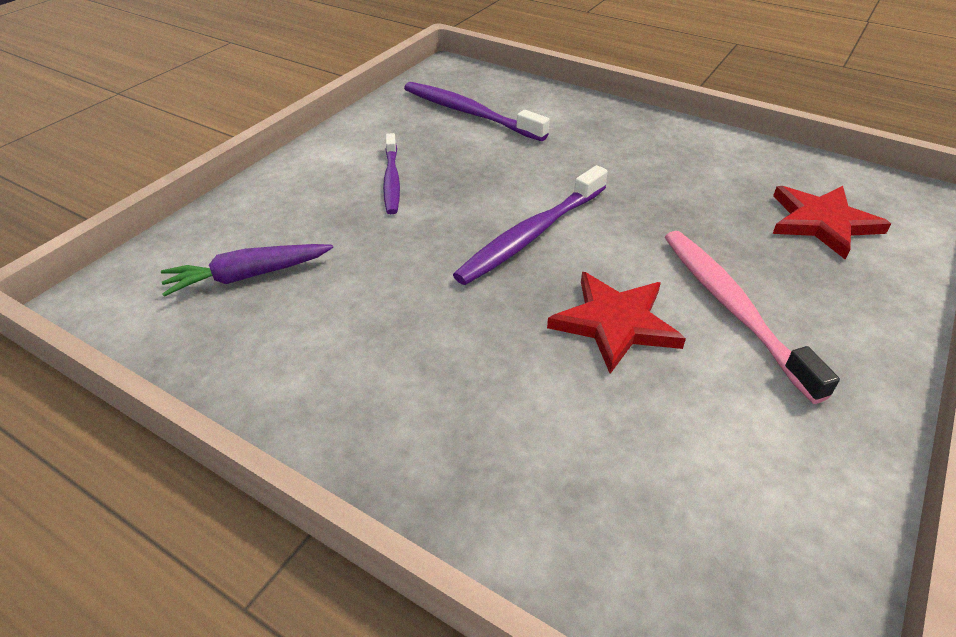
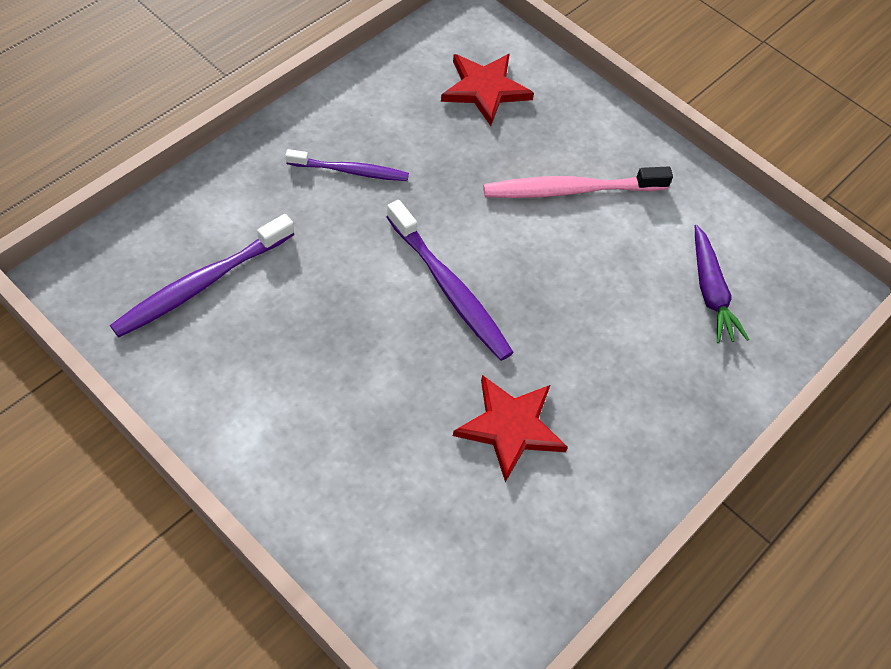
camera: 85 degrees left, 15 degrees up
purple carrot [161,244,333,297] -> purple carrot moved to [695,225,749,343]
purple toothbrush [383,133,400,214] -> purple toothbrush moved to [286,149,409,181]
red star [547,272,686,374] -> red star moved to [453,375,568,482]

